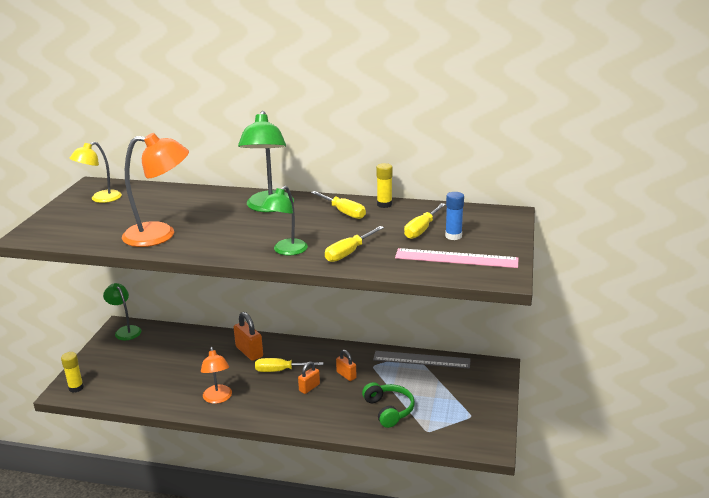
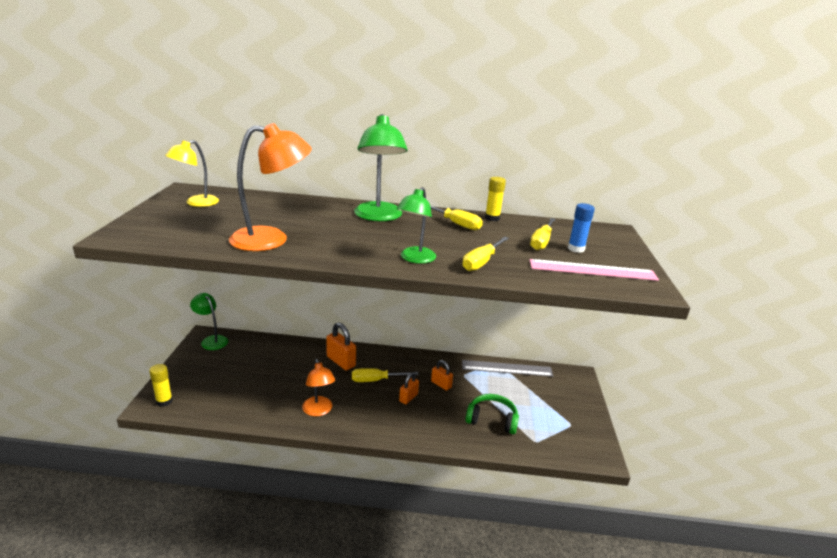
camera: 10 degrees left, 0 degrees up
green headphones [362,382,415,428] -> green headphones turned 45 degrees counterclockwise [465,394,519,434]

